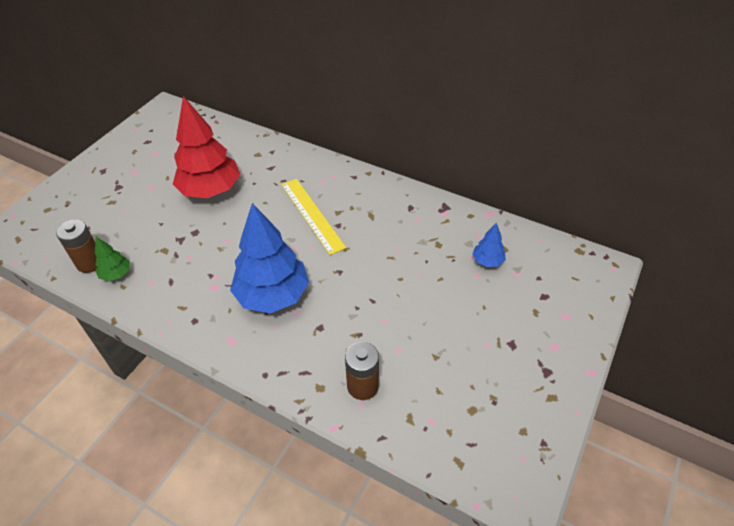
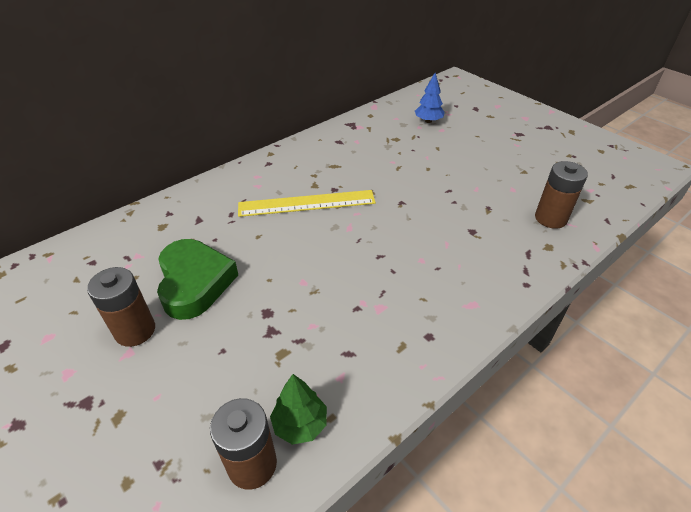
camera: 70 degrees left, 5 degrees down
red tree [173,96,240,198] -> green heart [157,239,238,320]
blue tree [230,203,309,313] -> none
none -> brown battery [87,267,155,347]

